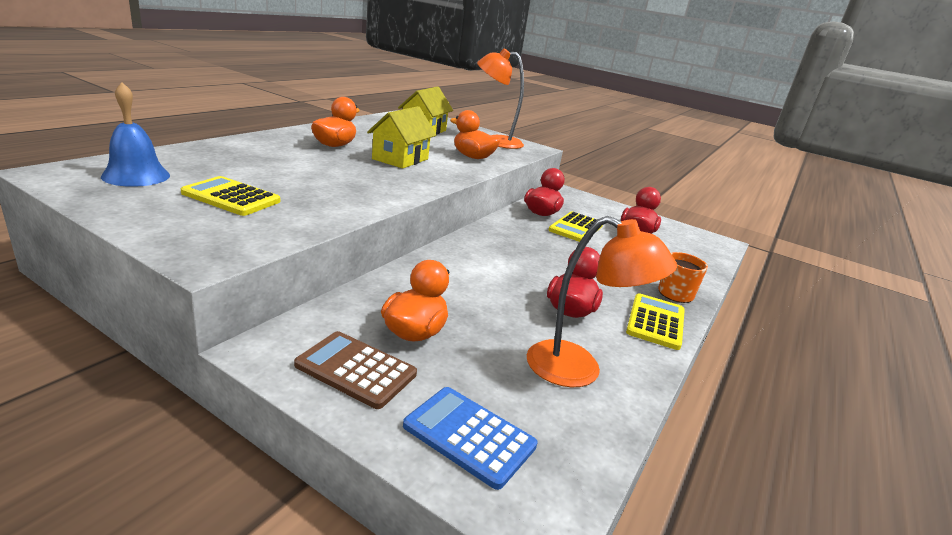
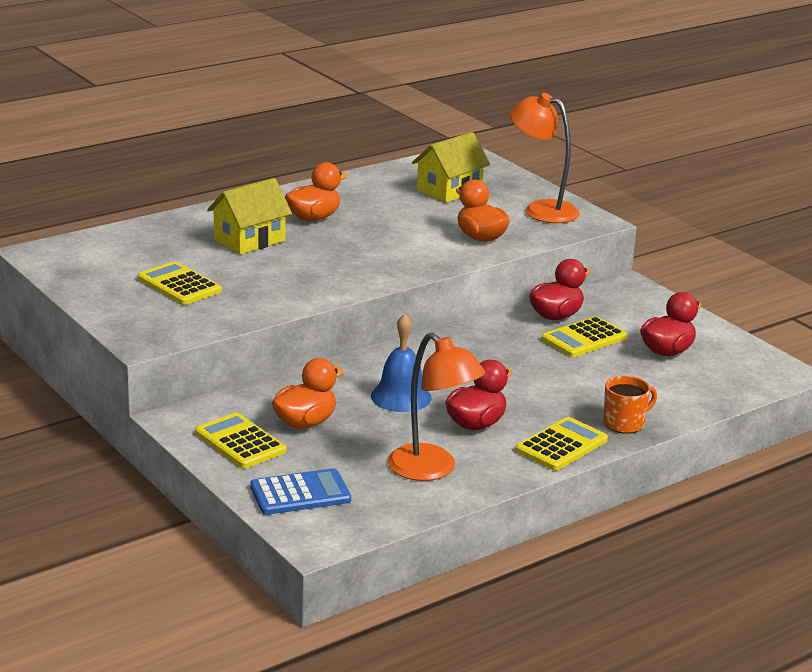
camera: 25 degrees right, 0 degrees up
blue bell [101,82,170,187] -> blue bell moved to [371,313,432,412]
brown calculator [294,331,417,409] -> yellow calculator [195,413,286,468]
yellow house [367,106,436,168] -> yellow house moved to [207,178,292,255]
blue calculator [403,387,538,490] -> blue calculator turned 105 degrees clockwise [250,468,351,515]

